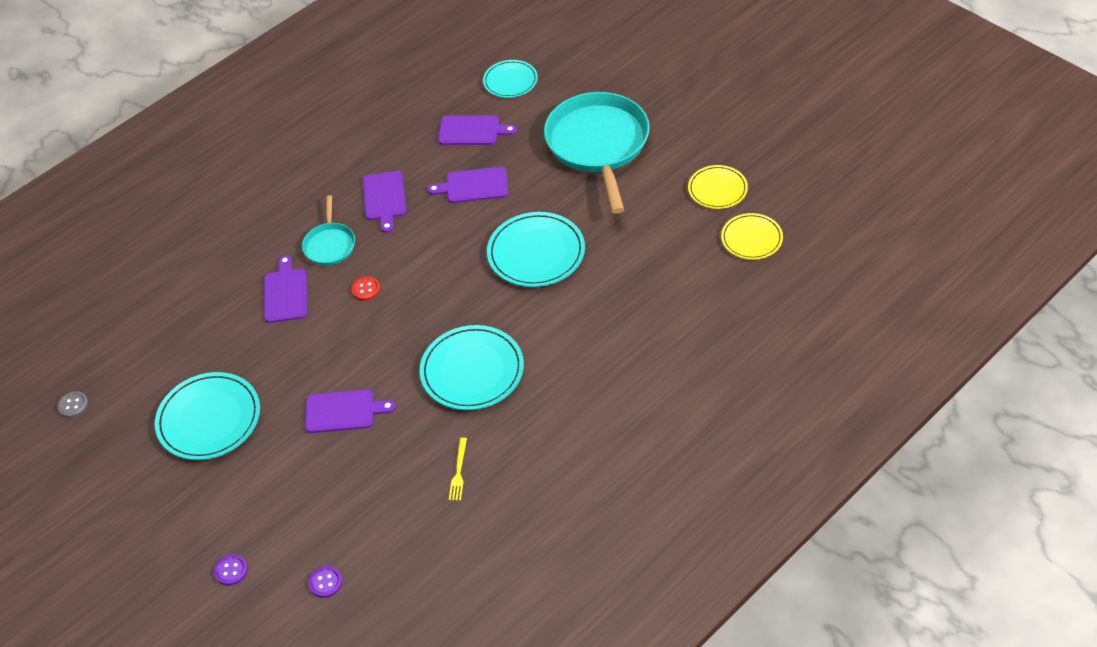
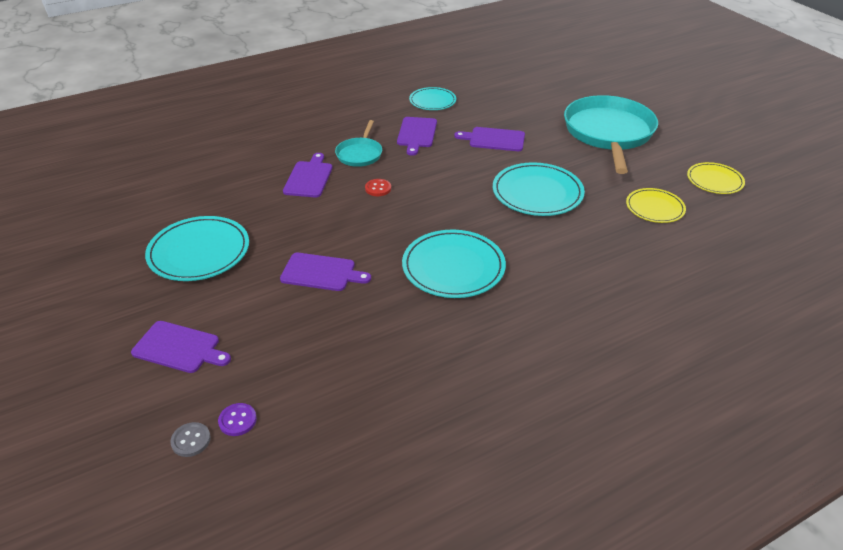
camera: 10 degrees right, 10 degrees down
grey button [57,391,88,418] -> grey button moved to [170,422,211,457]
purple button [214,554,248,586] -> none
purple cutting board [438,115,517,145] -> purple cutting board moved to [131,321,231,373]
yellow fork [449,438,467,501] -> none
turquoise plate [483,60,538,98] -> turquoise plate moved to [409,87,456,110]
yellow plate [721,213,783,260] -> yellow plate moved to [626,188,686,223]

